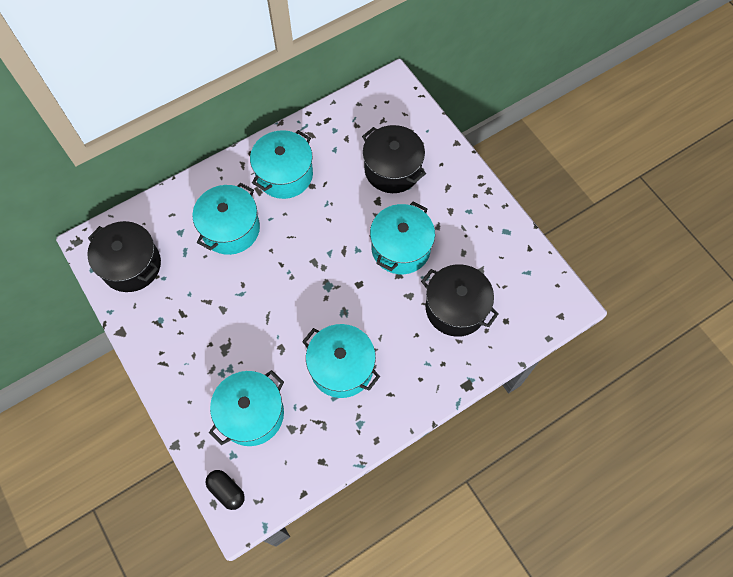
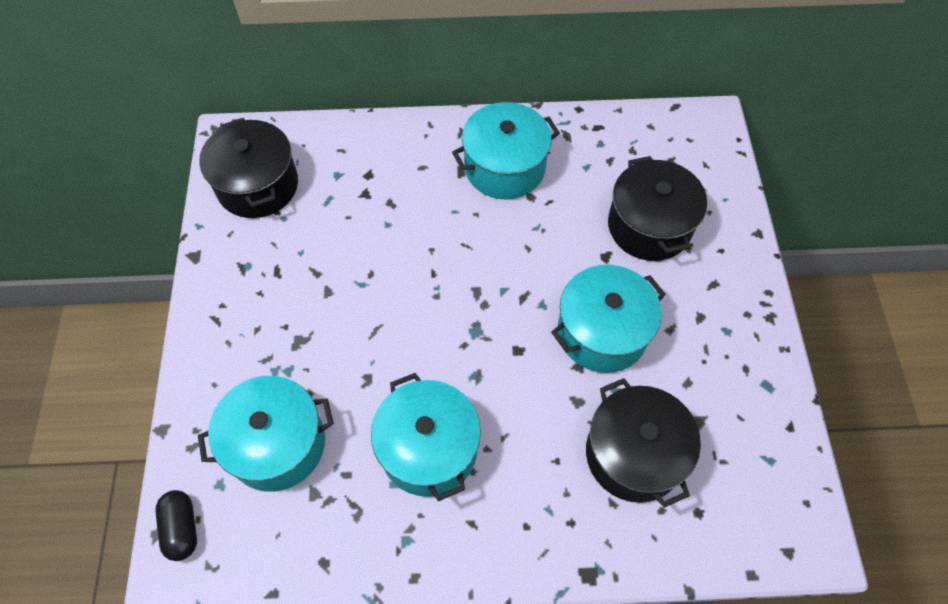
camera: 30 degrees right, 5 degrees down
turquoise pot [192,183,260,255] -> none

